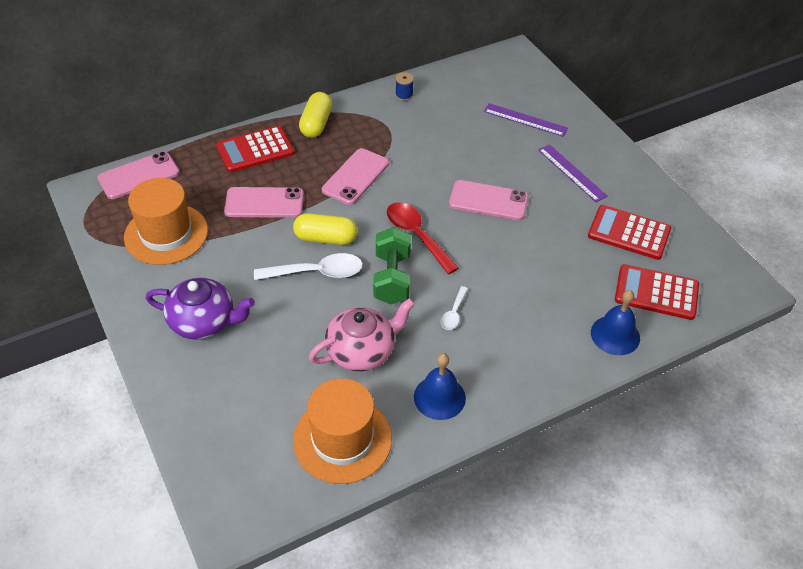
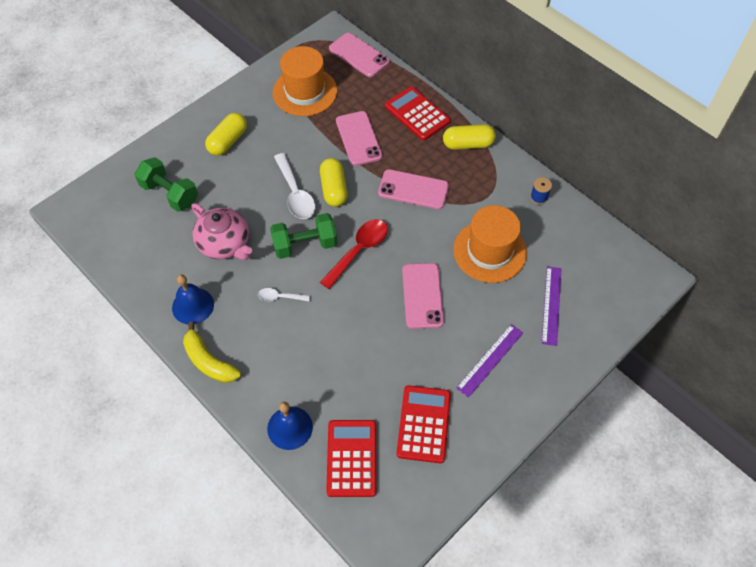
camera: 75 degrees right, 10 degrees up
purple teapot [146,278,255,340] -> yellow capsule [205,113,247,156]
orange hat [293,378,392,484] -> orange hat moved to [453,205,527,283]
none -> green dumbbell [135,157,198,212]
none -> yellow banana [183,322,241,383]

